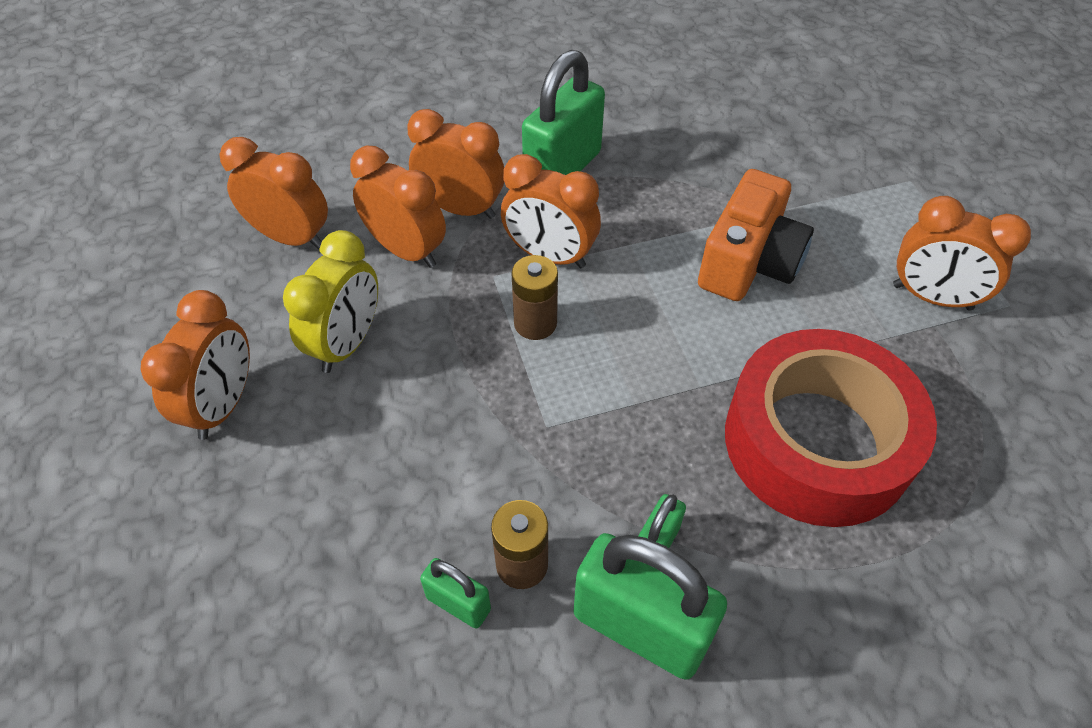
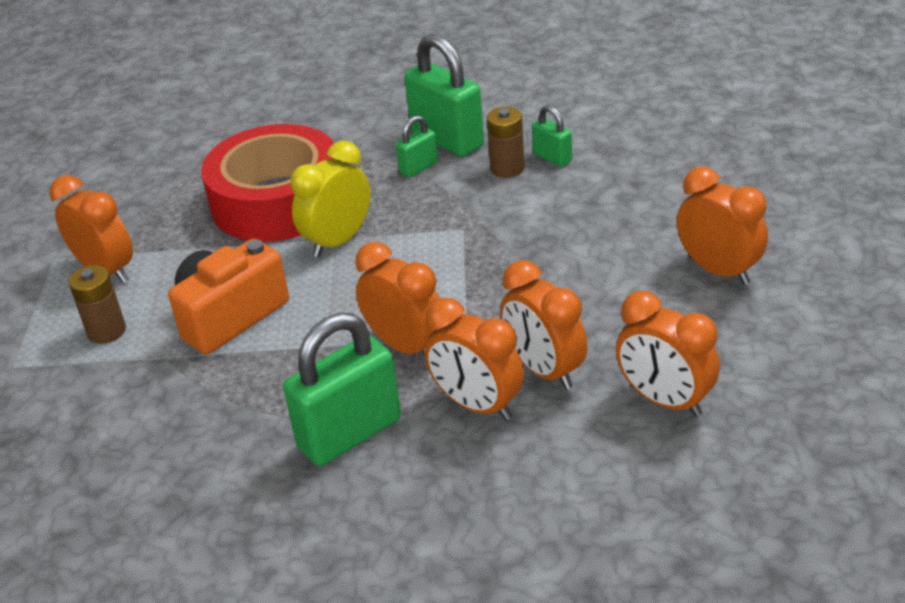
camera: 160 degrees left, 15 degrees down
orange clock [141,290,250,440] -> orange clock turned 105 degrees clockwise [677,166,768,285]
yellow clock [283,230,378,373] -> yellow clock moved to [290,140,371,257]
brown battery [511,255,558,340] -> brown battery moved to [68,265,126,344]

